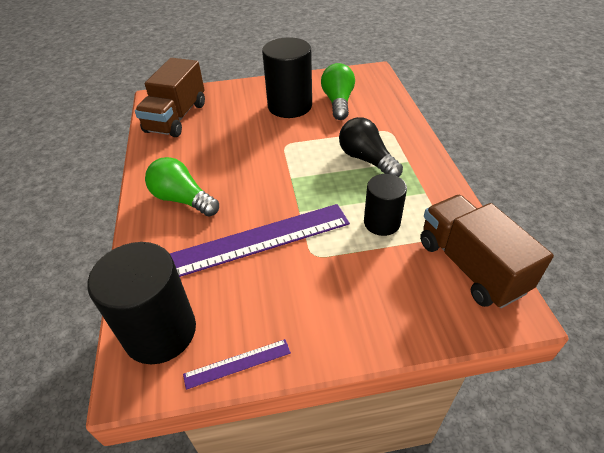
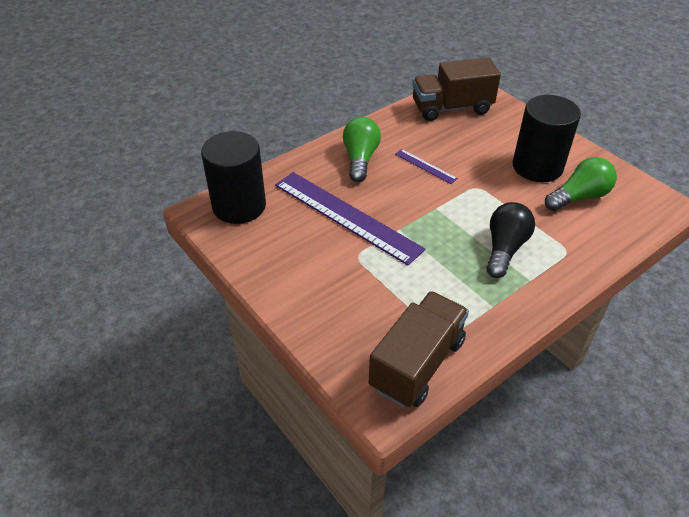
camera: 60 degrees right, 0 degrees up
purple ruler [183,339,291,390] -> purple ruler moved to [395,149,458,184]
black cylinder [364,174,407,236] -> none

